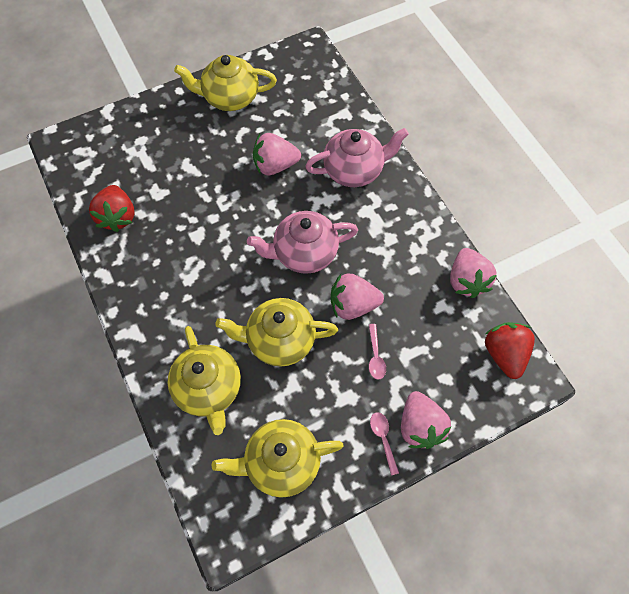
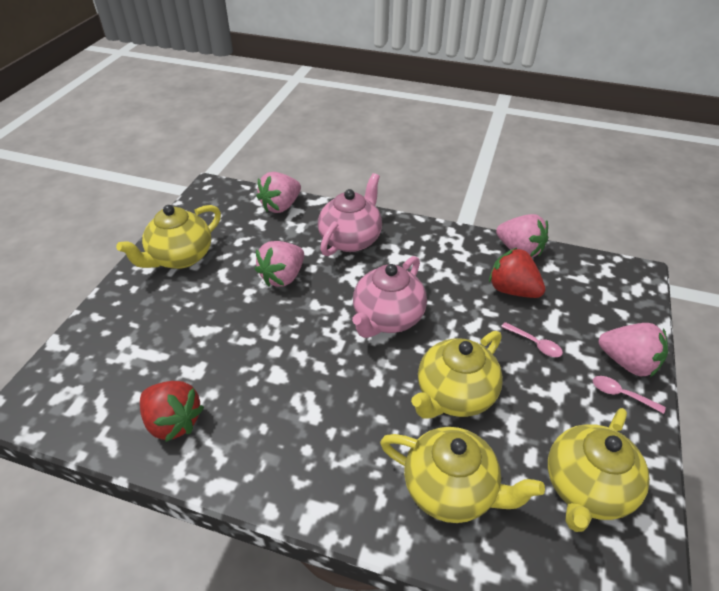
camera: 45 degrees left, 20 degrees down
pink strawberry [331,274,384,320] -> pink strawberry moved to [256,172,301,213]
red strawberry [485,322,535,379] -> red strawberry moved to [489,248,546,298]

